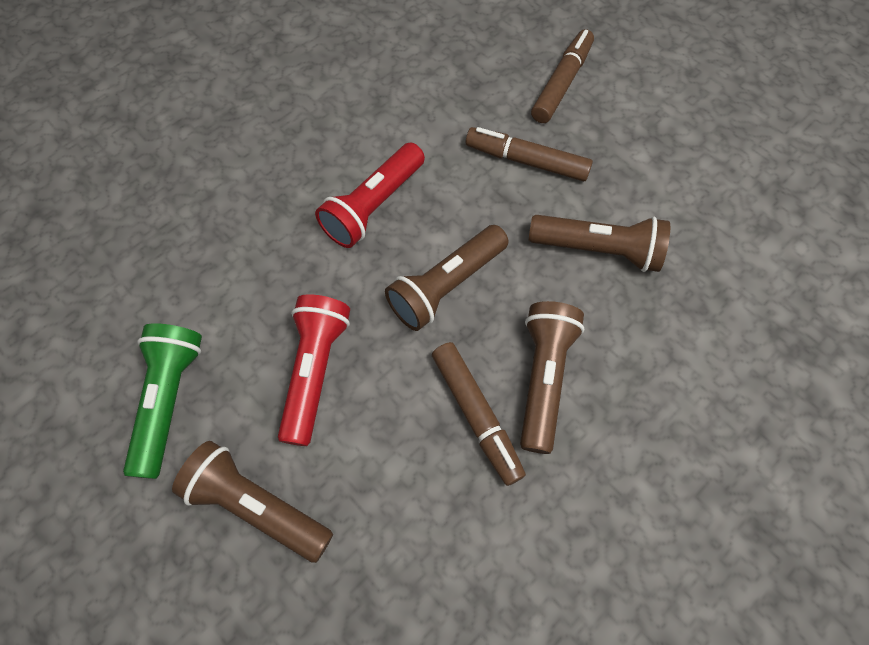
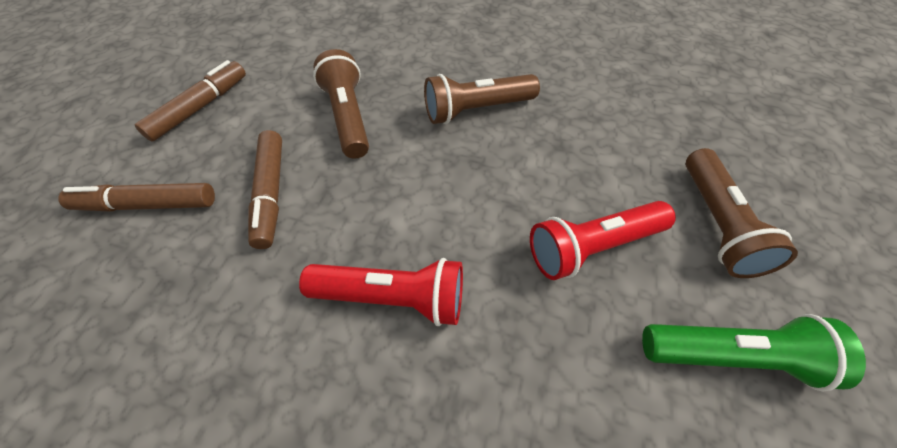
camera: 120 degrees left, 10 degrees down
green flashlight [123,323,202,479] -> green flashlight turned 150 degrees counterclockwise [642,314,866,391]
brown flashlight [385,225,509,331] -> none
brown marker [432,342,526,486] -> brown marker moved to [135,60,246,142]

